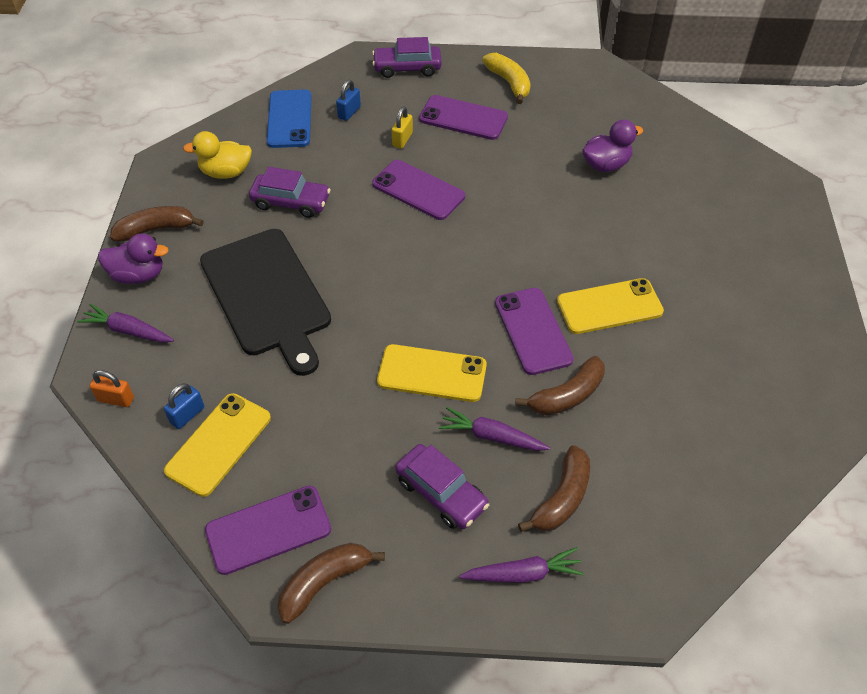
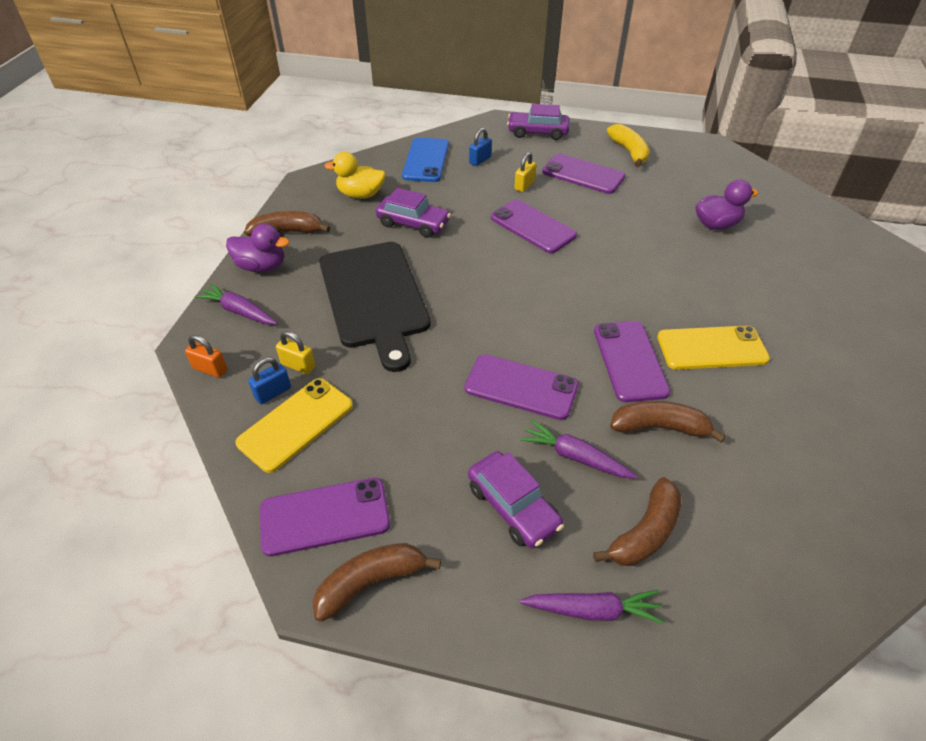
camera: 10 degrees right, 5 degrees down
yellow phone [377,344,487,402] -> purple phone [464,354,579,420]
brown banana [516,356,605,415] -> brown banana turned 150 degrees counterclockwise [610,401,726,442]
none -> yellow padlock [276,331,315,374]

